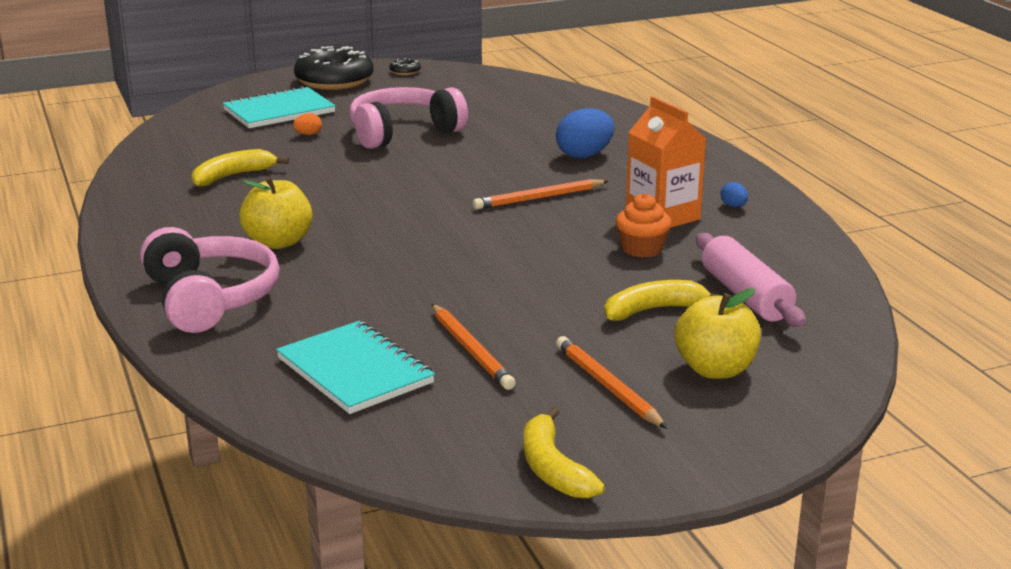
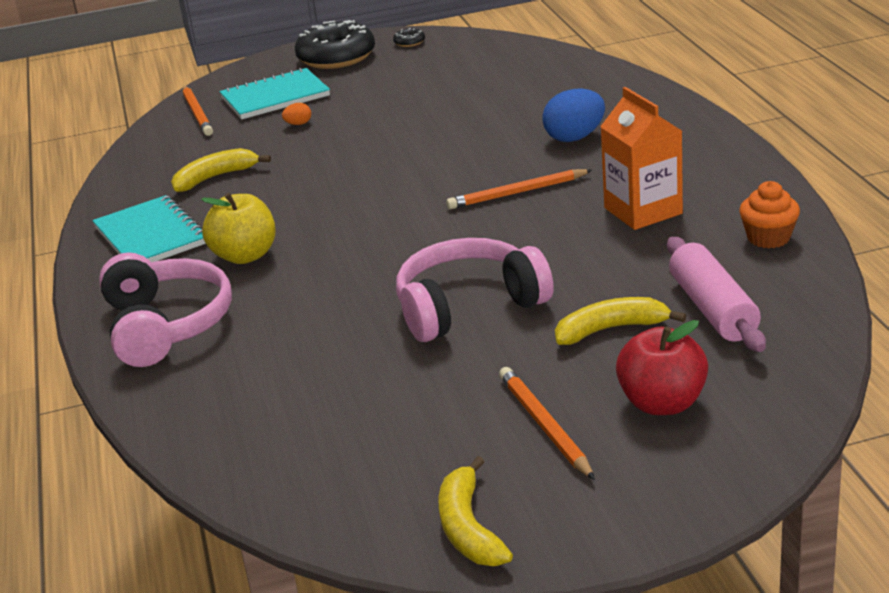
camera: 10 degrees right, 5 degrees up
turquoise notebook [276,321,435,414] -> turquoise notebook moved to [92,195,206,262]
pink headphones [349,87,468,149] -> pink headphones moved to [396,238,554,342]
orange pencil [432,304,516,390] -> orange pencil moved to [183,86,213,136]
orange cupcake [616,193,672,258] -> orange cupcake moved to [739,181,800,248]
yellow apple [675,288,761,379] -> red apple [616,320,708,415]
blue egg [720,182,748,207] -> none

